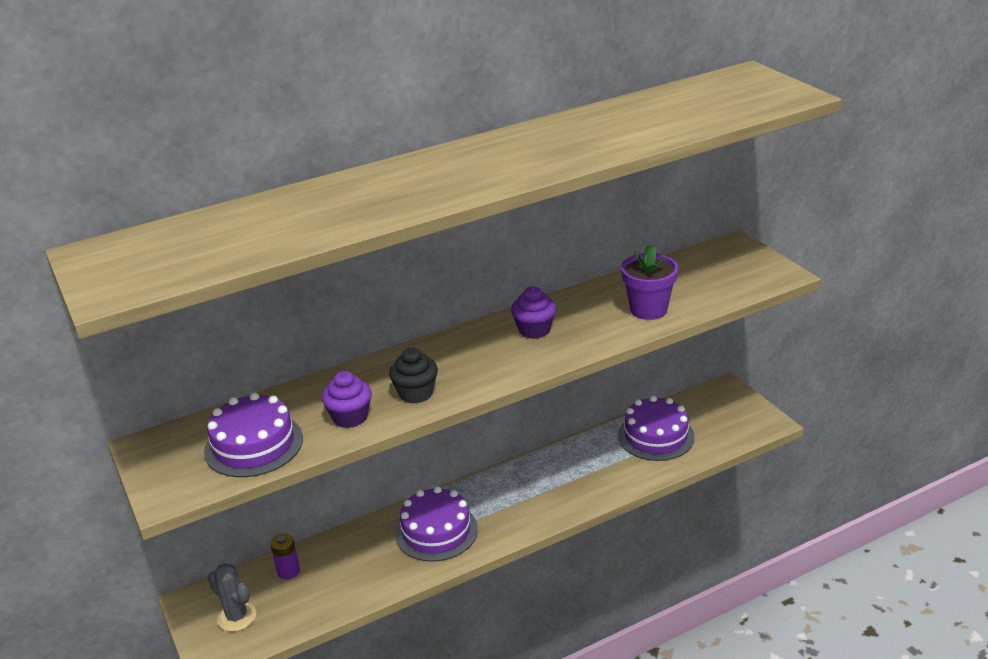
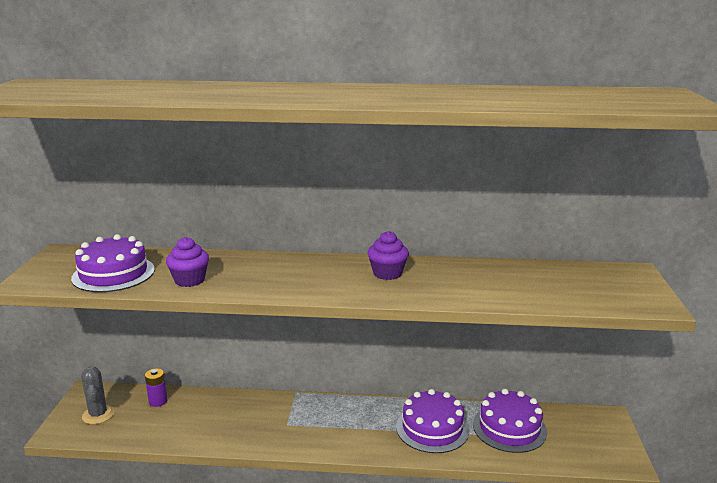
camera: 30 degrees right, 10 degrees down
black cupcake [389,348,438,404] -> none
purple cake [395,486,478,562] -> purple cake moved to [396,389,469,453]
purple flower pot [621,245,678,320] -> none

